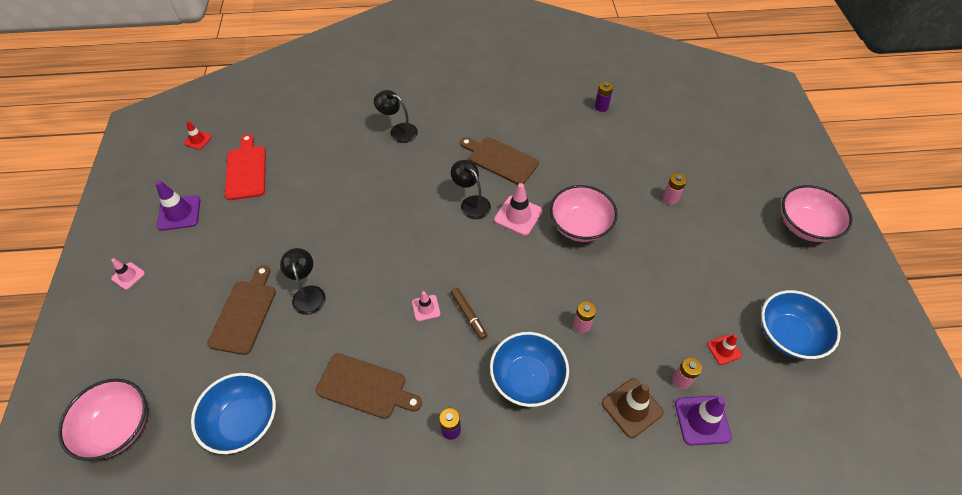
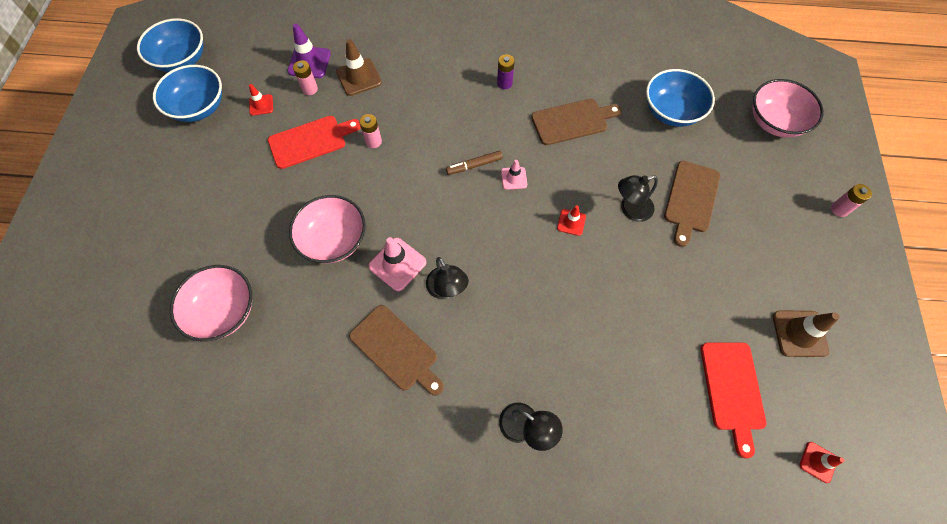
camera: 170 degrees left, 10 degrees up
pink traffic cone [111,258,145,290] -> none
purple traffic cone [155,180,200,231] -> brown traffic cone [773,311,840,357]
black lamp [280,248,326,315] -> black lamp turned 75 degrees clockwise [618,175,658,222]
brown cutting board [316,353,422,419] -> brown cutting board turned 135 degrees clockwise [531,99,622,145]
brown marker [451,288,487,340] -> brown marker turned 90 degrees counterclockwise [446,151,503,175]
blue bowl [490,332,569,407] -> blue bowl moved to [137,18,204,72]
purple battery [595,81,613,112] -> none
pink battery [663,173,687,205] -> pink battery moved to [831,184,872,217]
pink bowl [782,185,853,242] -> pink bowl moved to [170,265,252,341]
none -> red cutting board [268,116,361,169]
none -> red traffic cone [557,205,586,236]

